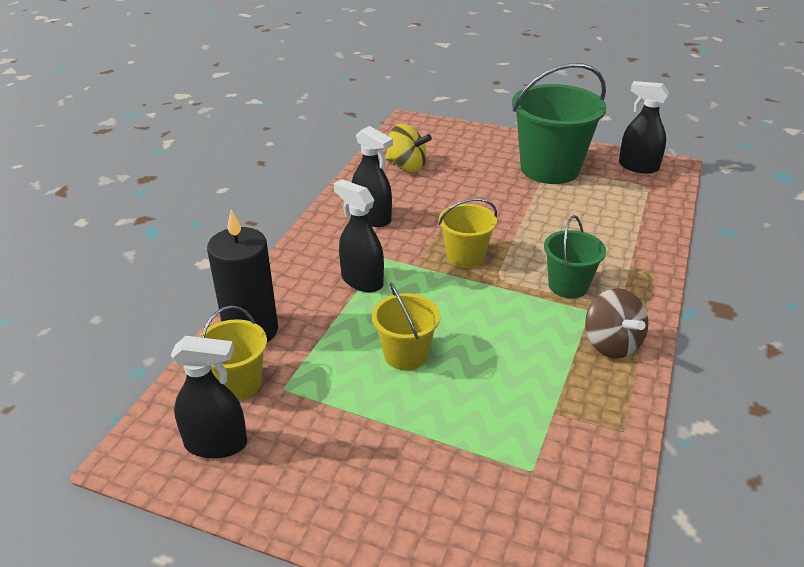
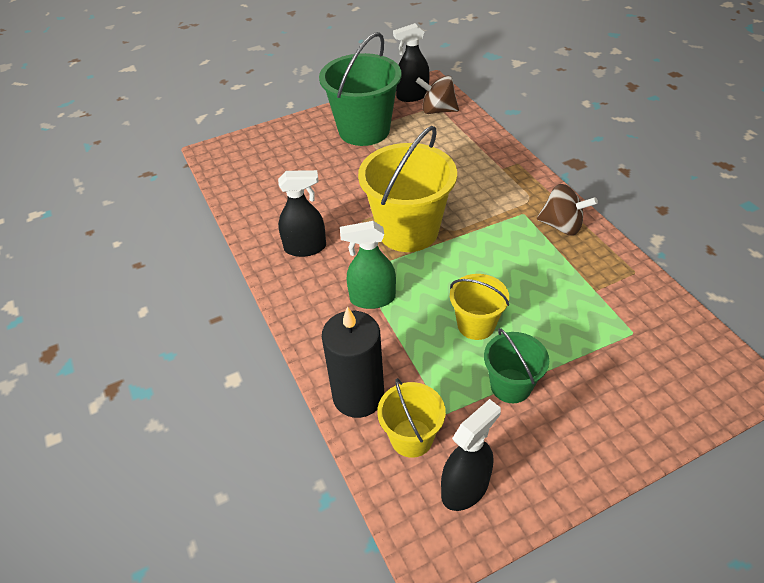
camera: 45 degrees left, 10 degrees up
black spray bottle [333,179,384,292] -> green spray bottle [340,221,396,309]
yellow spinning top [385,124,432,172] -> none
yellow bucket [439,198,497,268] -> yellow bucket [358,126,457,252], size x1.85
green bucket [544,215,606,298] -> green bucket moved to [484,328,549,403]
none -> brown spinning top [416,75,459,114]

